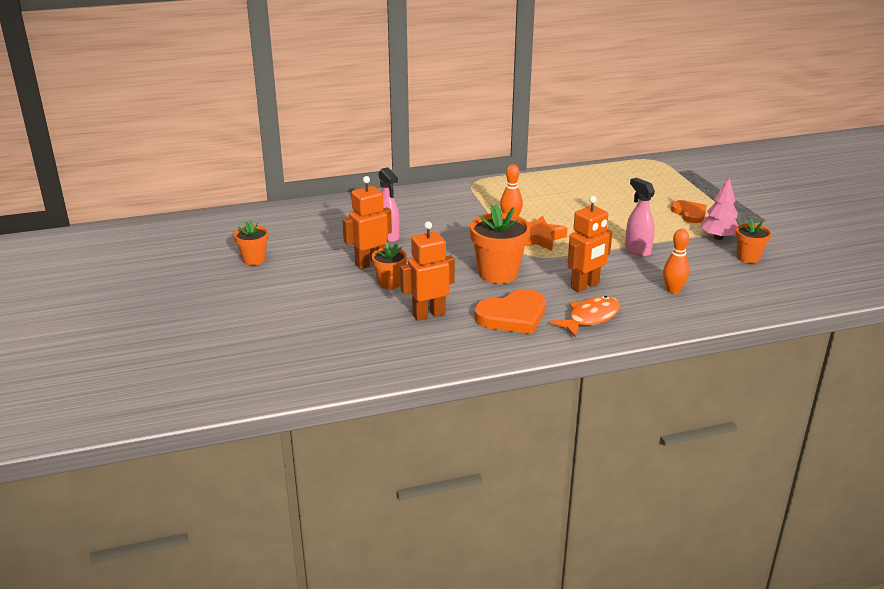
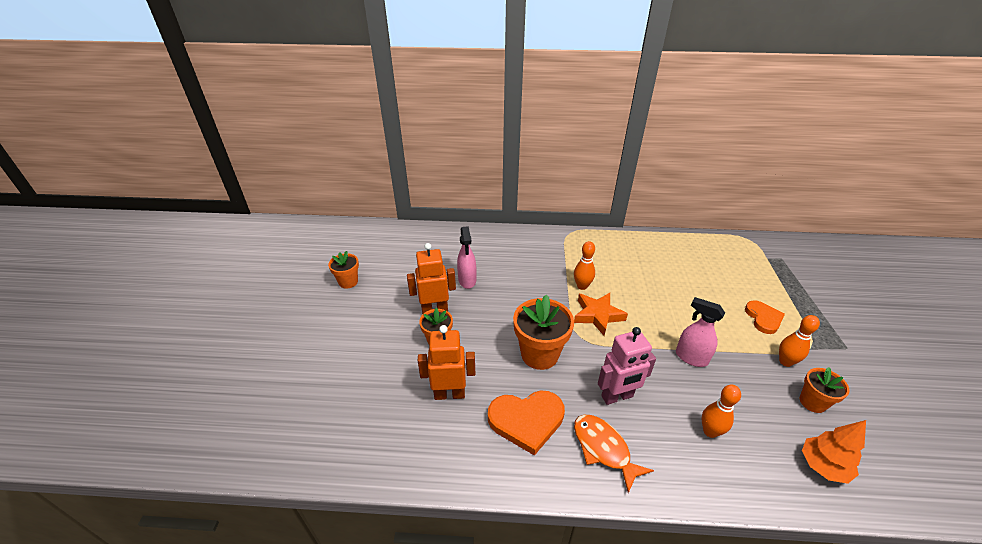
camera: 20 degrees right, 10 degrees up
orange fish [550,296,620,337] -> orange fish turned 105 degrees counterclockwise [574,415,654,493]
orange robot [567,196,613,292] -> pink robot [598,327,656,405]
pink spray bottle [625,178,655,257] -> pink spray bottle turned 45 degrees counterclockwise [676,297,725,367]
pink tree [700,177,738,240] -> orange bowling pin [779,315,820,367]
none -> orange tree [802,420,866,484]

